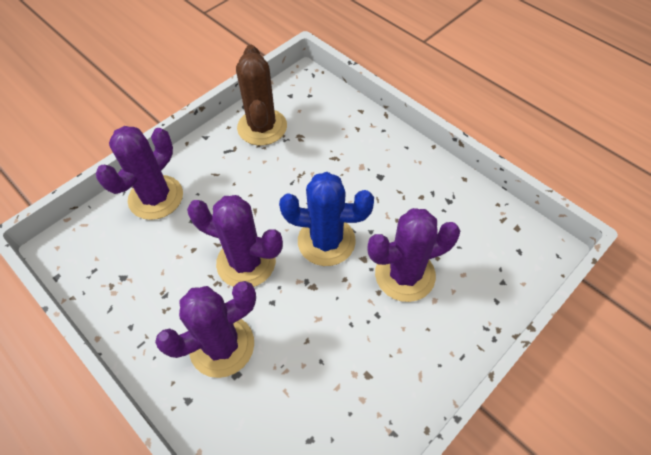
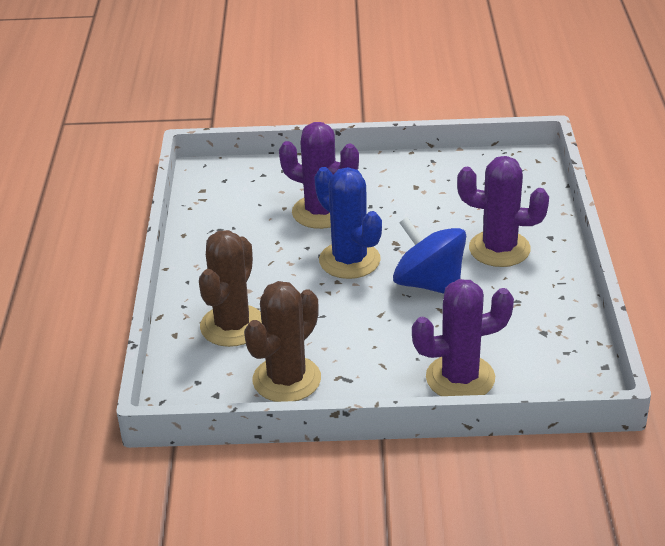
camera: 135 degrees left, 20 degrees down
purple cactus [187,195,283,287] -> blue spinning top [393,217,466,294]
none -> brown cactus [199,230,262,347]

